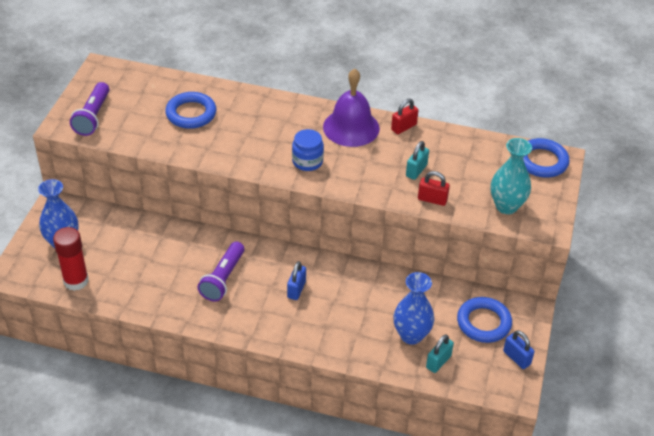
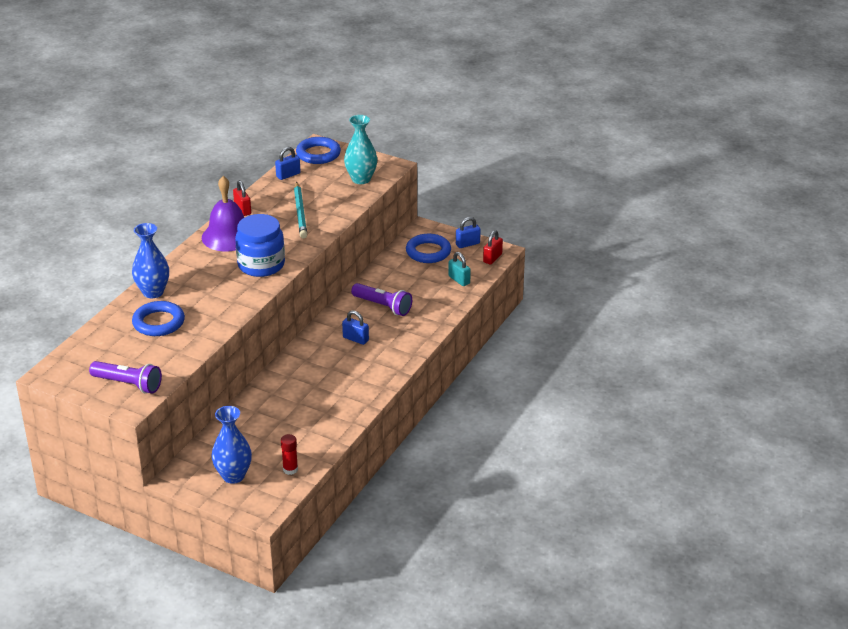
camera: 75 degrees left, 10 degrees down
red glue stick [53,227,89,291] -> red glue stick [281,434,298,475], size x0.60
purple flashlight [197,241,244,302] -> purple flashlight moved to [351,283,412,316]
blue jar [292,129,324,171] -> blue jar [235,214,285,277], size x1.62
blue vase [394,272,434,345] -> blue vase moved to [132,223,169,298]
turquoise padlock [406,141,429,180] -> turquoise pencil [294,182,307,239]
red padlock [418,171,450,206] -> red padlock moved to [483,230,503,265]
none -> blue padlock [275,147,301,180]

